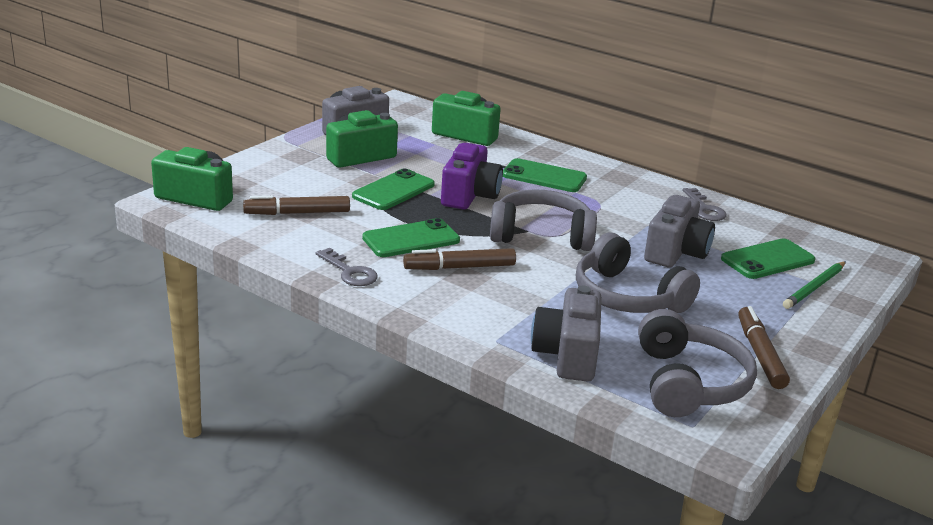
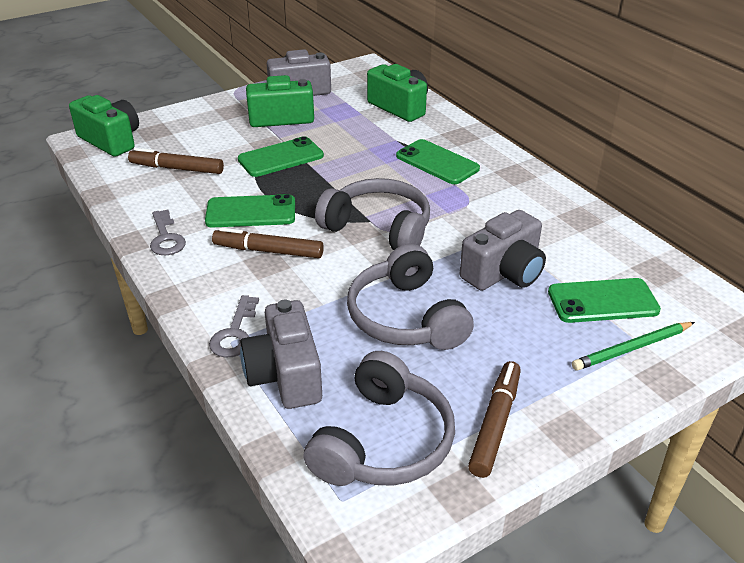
camera: 25 degrees right, 10 degrees up
purple camera [441,143,503,209] -> none
grey camera [531,286,602,381] -> grey camera turned 45 degrees counterclockwise [240,300,322,409]
grey key [682,188,727,221] -> grey key moved to [209,295,259,358]

